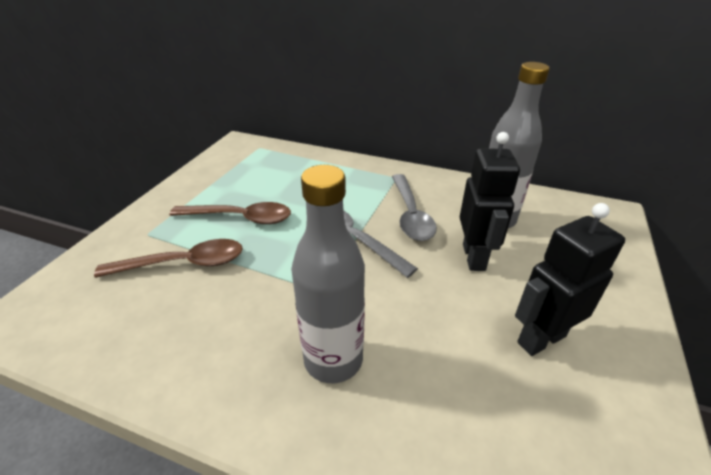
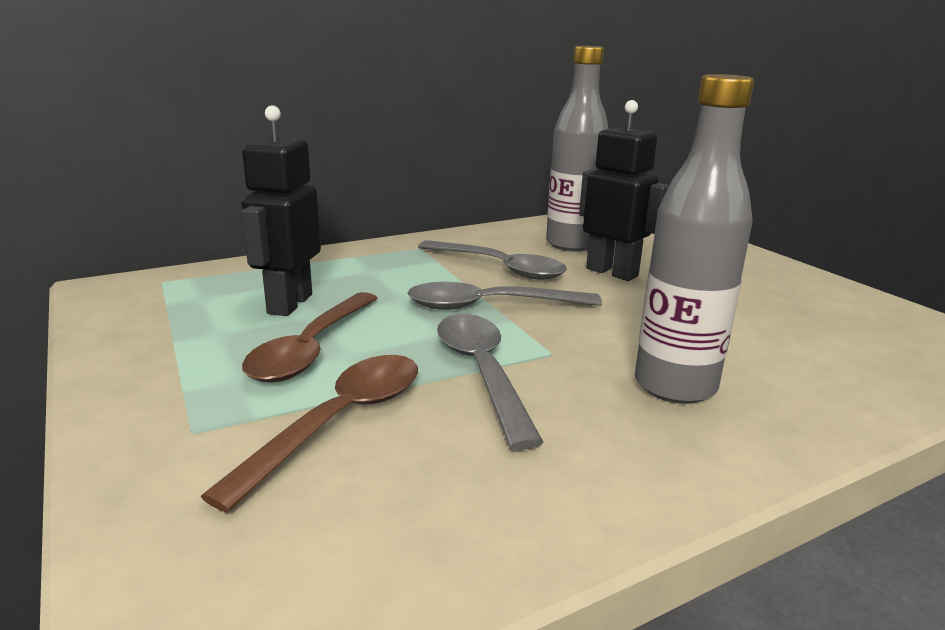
camera: 50 degrees left, 15 degrees down
brown spoon [170,202,291,224] -> brown spoon turned 150 degrees clockwise [242,292,378,382]
black robot [515,203,625,356] -> black robot moved to [241,106,321,316]
none -> grey spoon [437,314,544,450]

